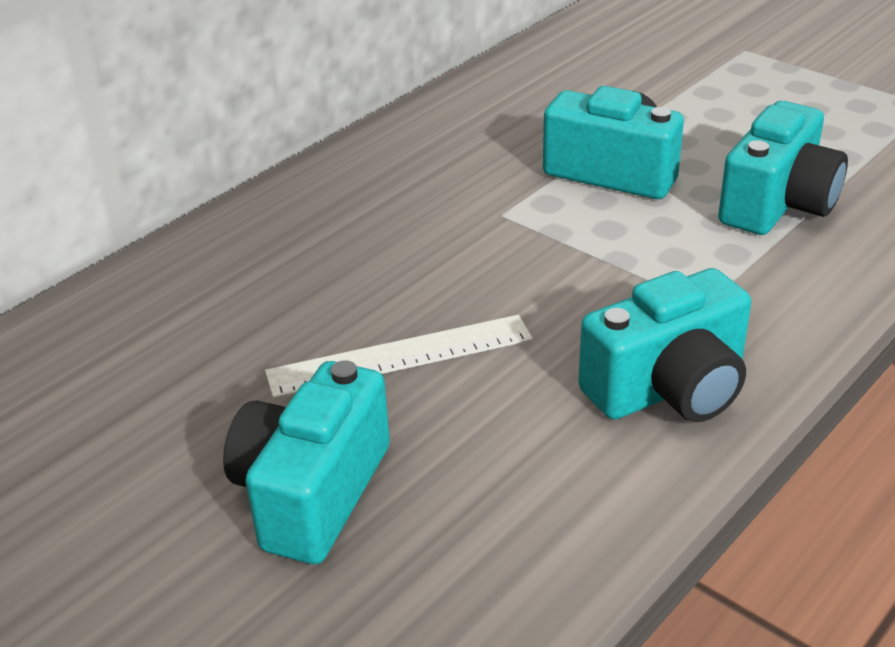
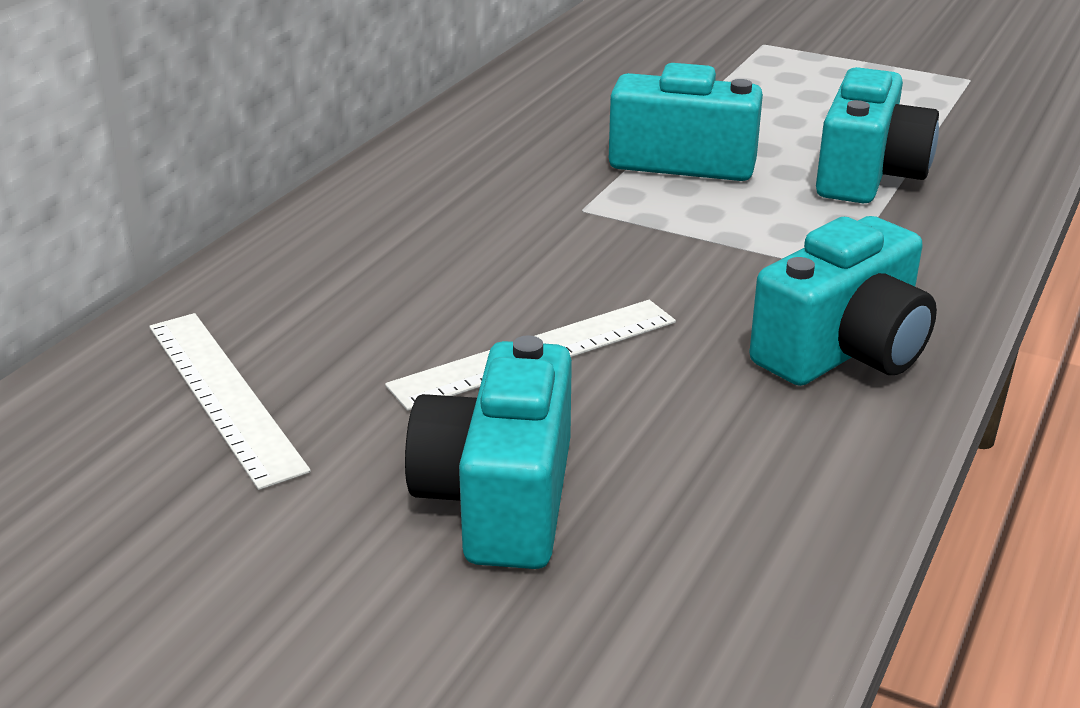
camera: 15 degrees left, 5 degrees down
none -> white ruler [149,313,311,490]

